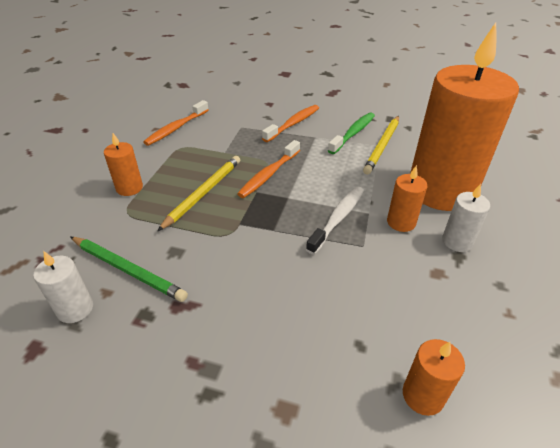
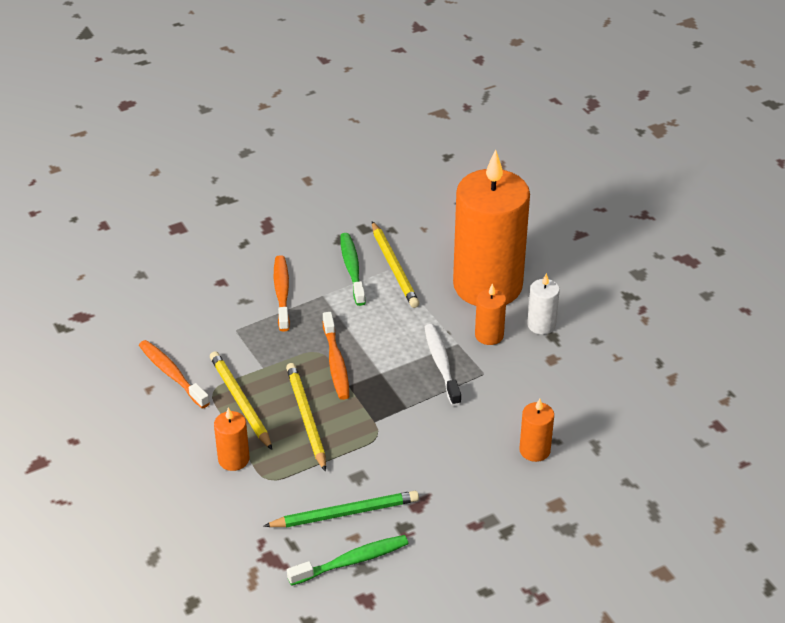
camera: 45 degrees left, 0 degrees up
white candle [33,251,93,323] -> green toothbrush [287,535,409,586]
orange toothbrush [143,100,209,146] -> orange toothbrush turned 150 degrees clockwise [139,340,210,409]
orange candle [403,339,465,416] -> orange candle moved to [519,399,554,462]
none -> yellow pencil [210,351,272,450]

